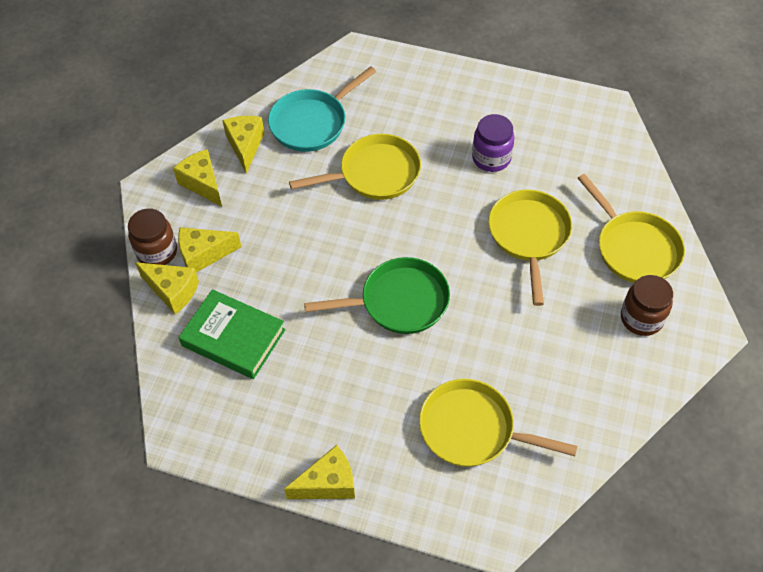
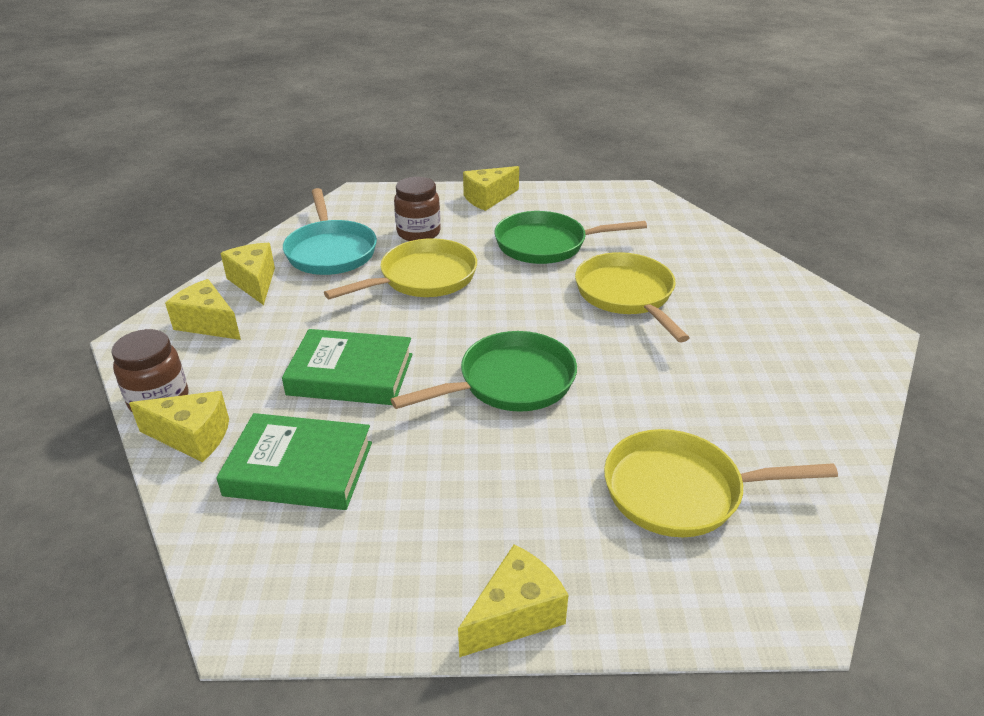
camera: 20 degrees left, 20 degrees down
yellow cheese [178,227,241,273] -> yellow cheese moved to [463,166,519,211]
turquoise pan [268,66,376,152] -> turquoise pan turned 45 degrees counterclockwise [283,188,377,275]
purple jar [472,114,514,172] -> green pan [494,211,647,264]
yellow pan [577,174,685,283] -> none
brown jar [621,275,673,336] -> brown jar moved to [394,177,441,241]
none -> green book [282,329,413,405]

